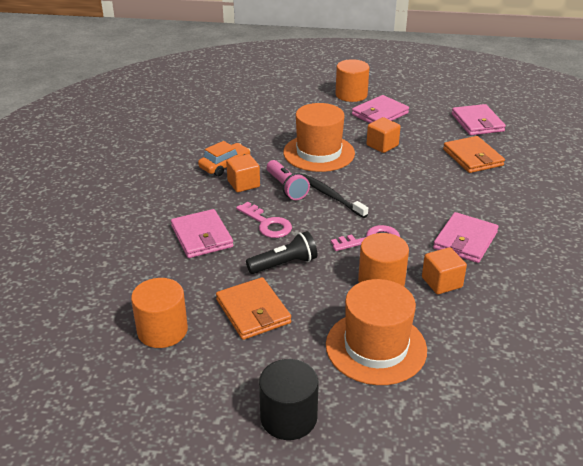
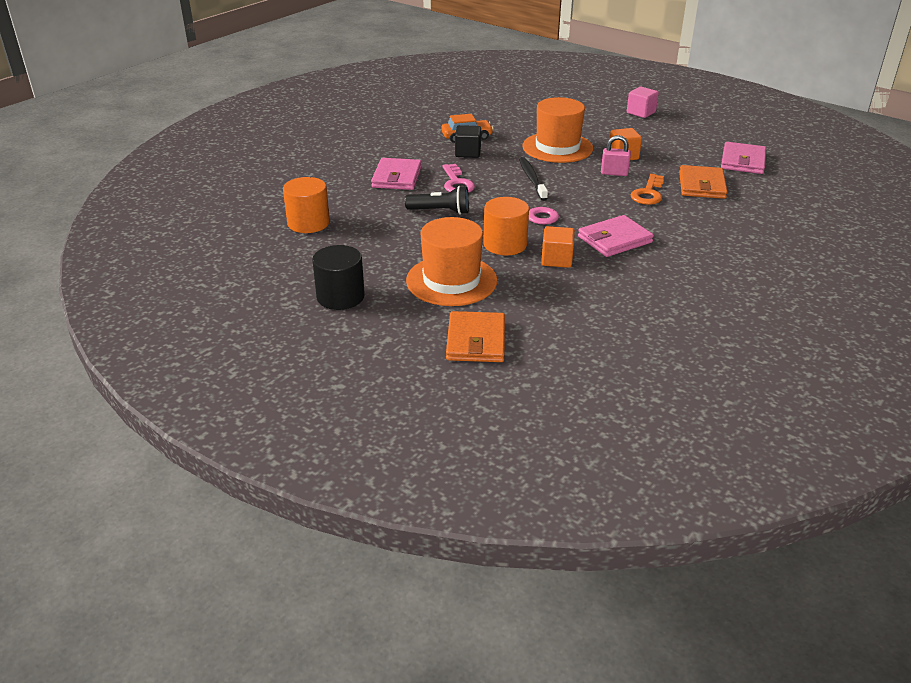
camera: 30 degrees right, 0 degrees up
orange wallet [216,277,291,340] -> orange wallet moved to [446,311,505,362]
orange cube [226,154,260,192] -> black cube [455,125,481,158]
pink flashlight [267,160,310,200] -> none
orange cylinder [336,59,369,102] -> pink cube [627,87,659,118]
pink wallet [352,95,409,123] -> none
none -> pink padlock [601,135,631,176]
none -> orange key [631,174,664,205]

